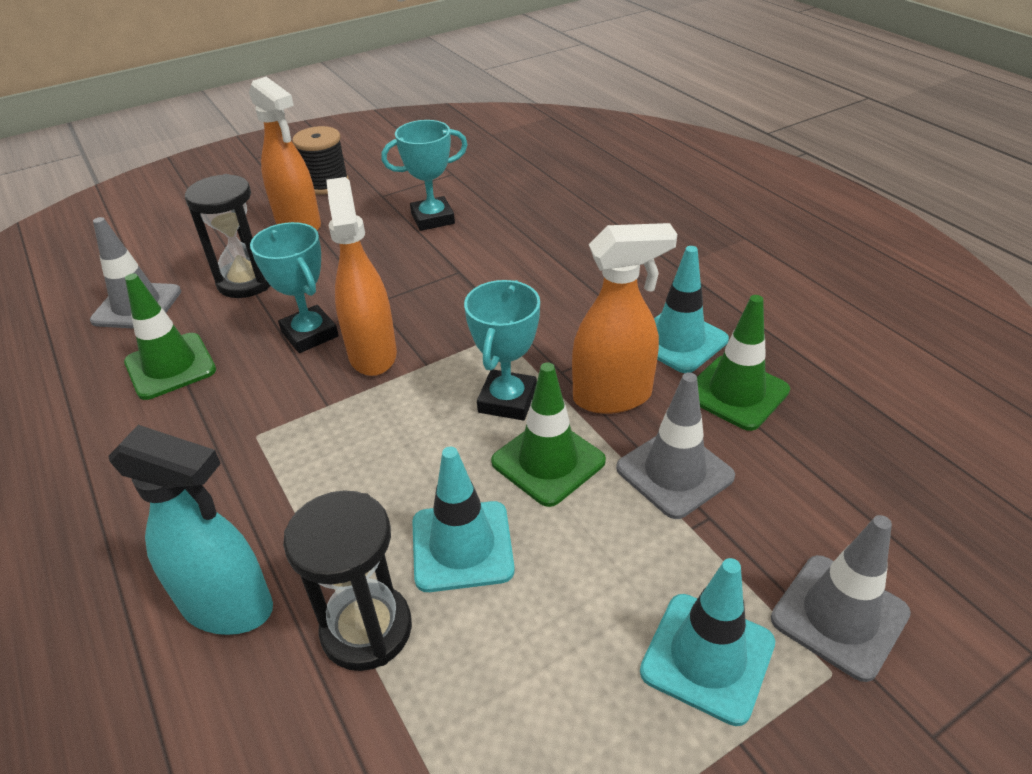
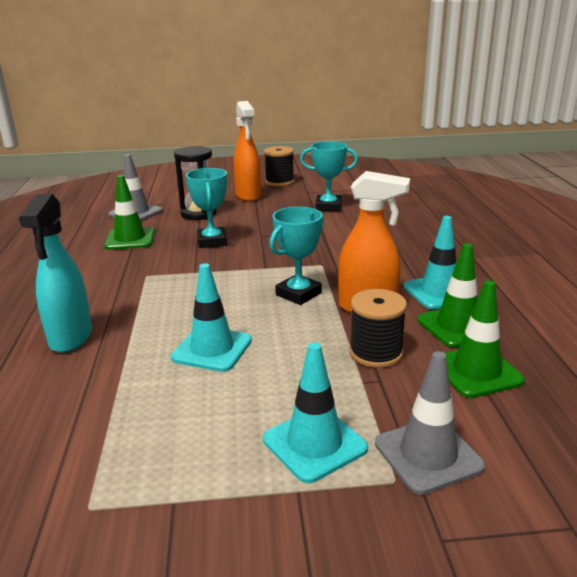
camera: 25 degrees right, 15 degrees down
turquoise spray bottle [108,425,273,635] -> turquoise spray bottle turned 45 degrees clockwise [19,194,92,353]
black hourglass [283,490,412,671] -> none
orange spray bottle [326,177,397,376] -> none
green traffic cone [491,362,606,507] -> green traffic cone moved to [445,280,525,398]
grey traffic cone [616,372,735,519] -> black spool [349,289,407,368]

